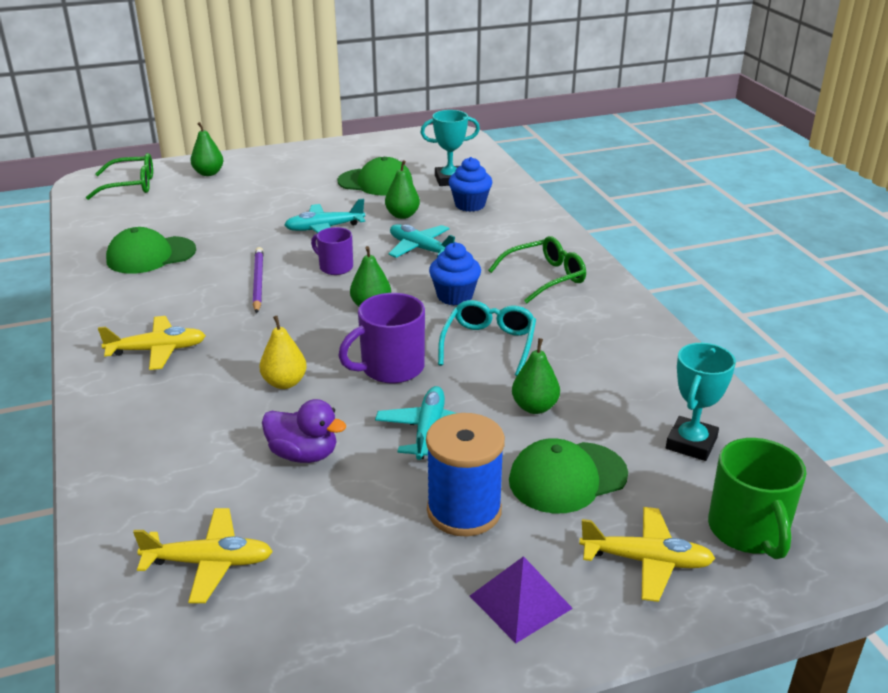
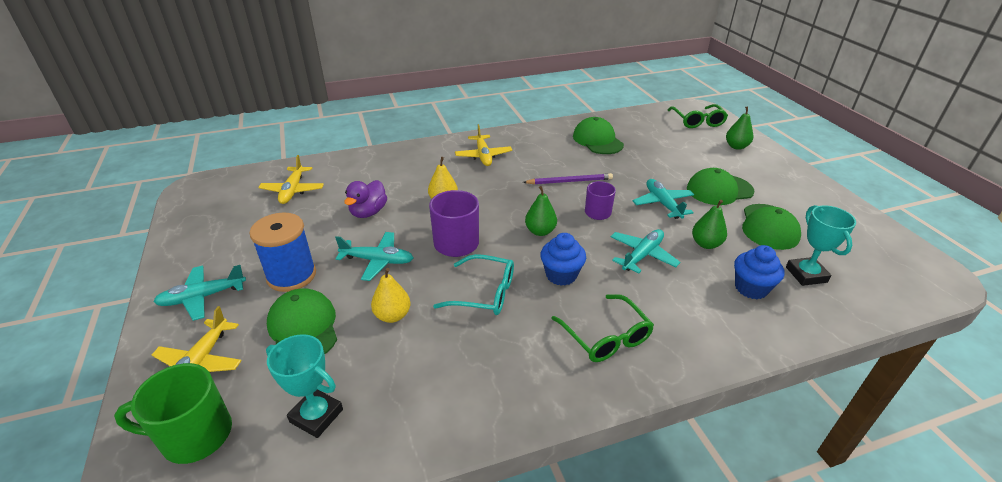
camera: 90 degrees right, 5 degrees up
purple pyramid [470,556,573,643] -> turquoise plane [153,265,246,321]
green pear [512,338,560,414] -> yellow pear [371,268,411,323]
none -> green cap [687,168,754,205]

